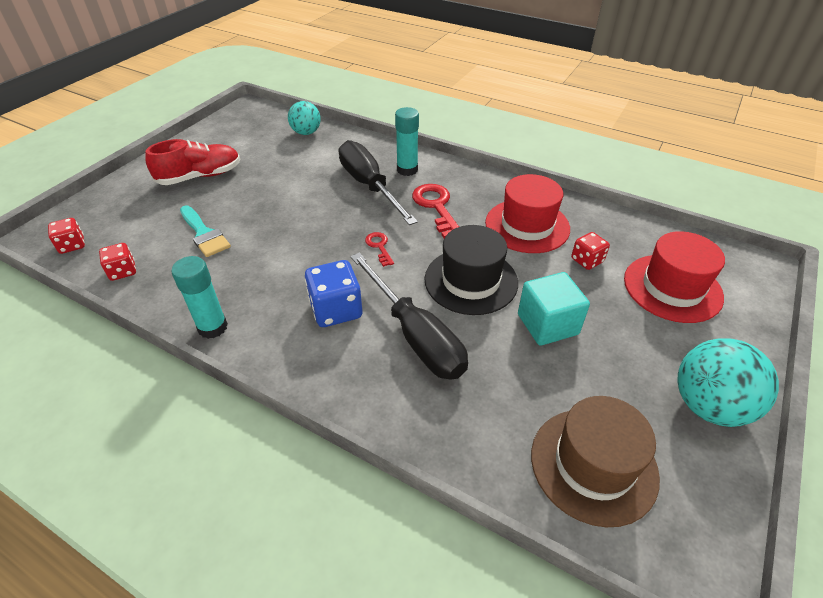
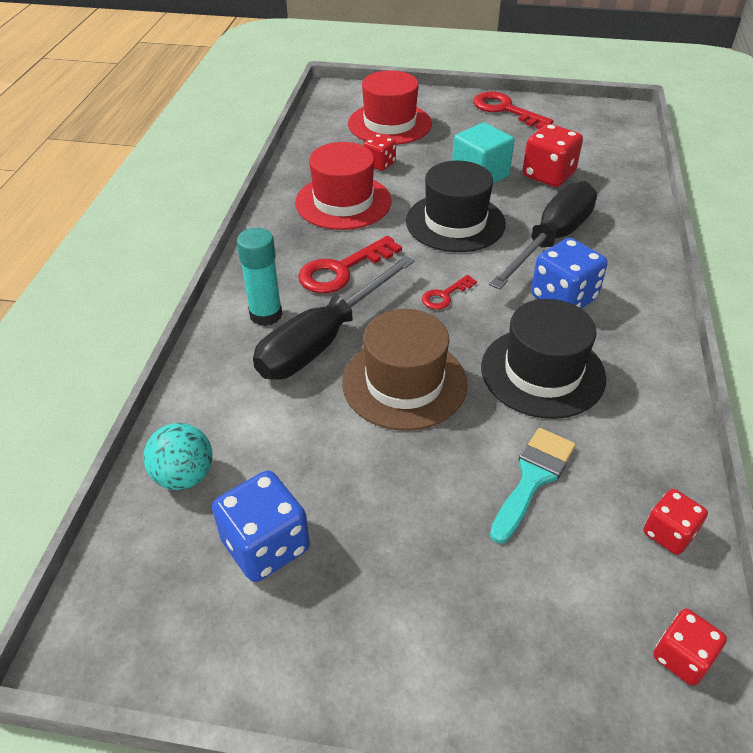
camera: 110 degrees left, 0 degrees up
red shoe [145,139,240,185] -> none
turquoise glue stick [171,256,228,339] -> none
brown hat [531,396,660,527] -> brown hat moved to [342,309,468,431]
turquoise ball [678,338,779,427] -> red key [473,92,554,129]
none -> blue dice [212,470,310,582]
none -> black hat [481,299,606,419]
none -> red dice [523,124,583,187]

